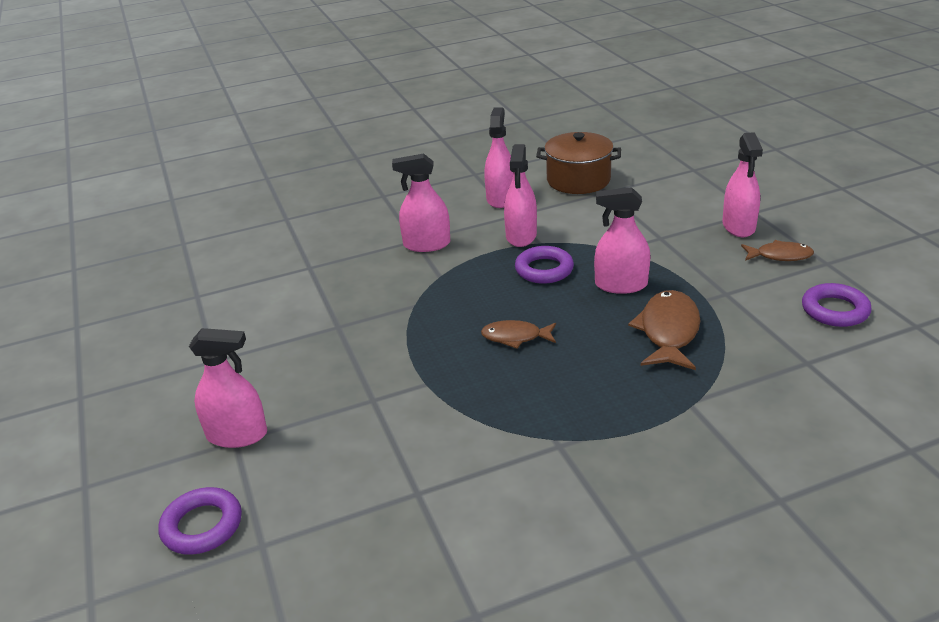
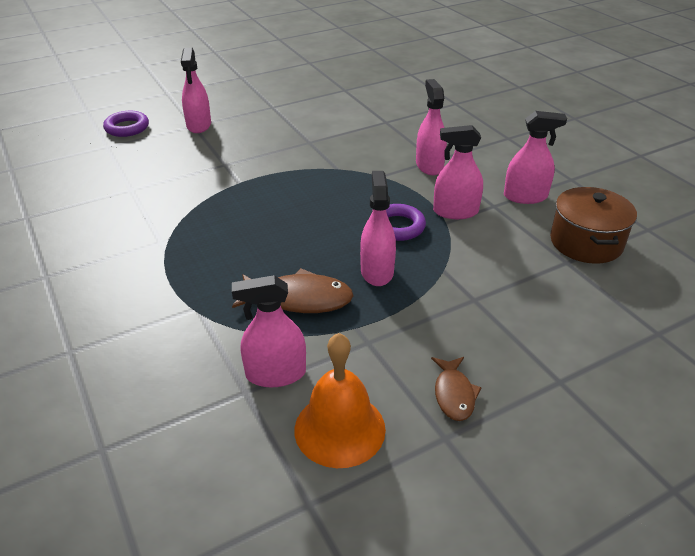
camera: 80 degrees right, 5 degrees up
brown fish [481,320,556,349] -> none
pink spray bottle [722,132,763,237] -> pink spray bottle moved to [232,275,306,387]
purple ring [802,283,872,327] -> orange bell [295,333,386,468]

